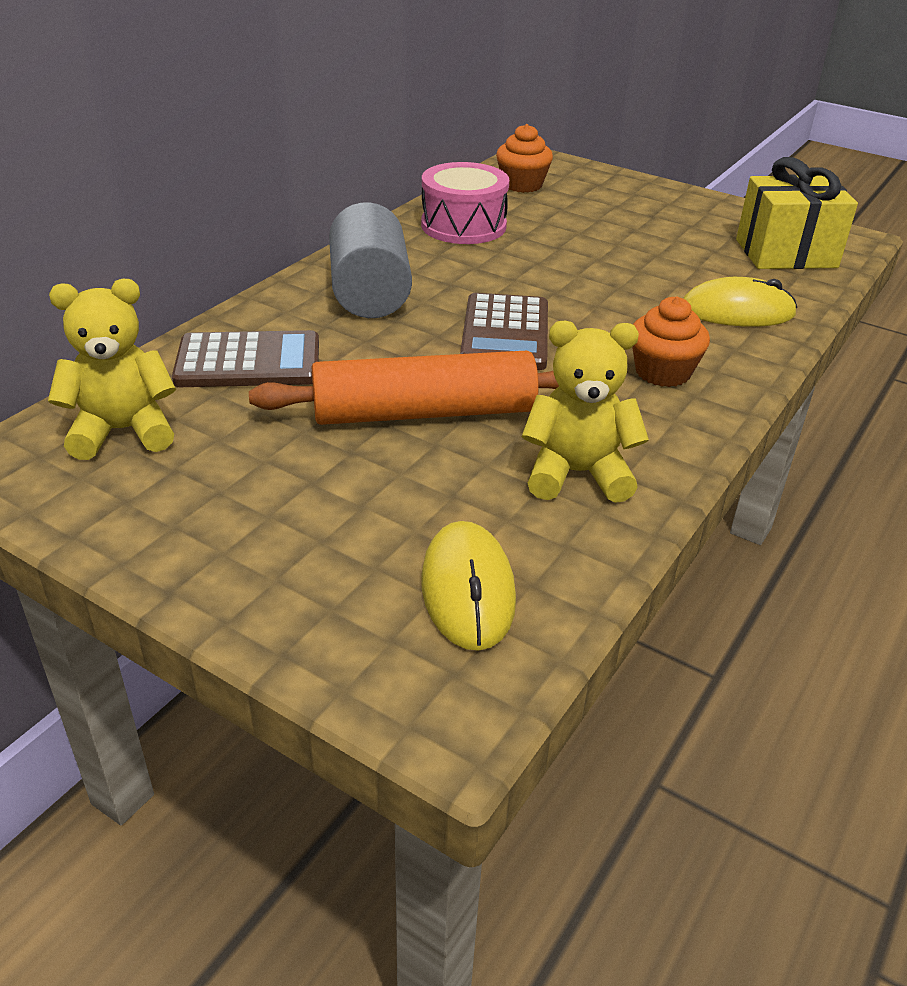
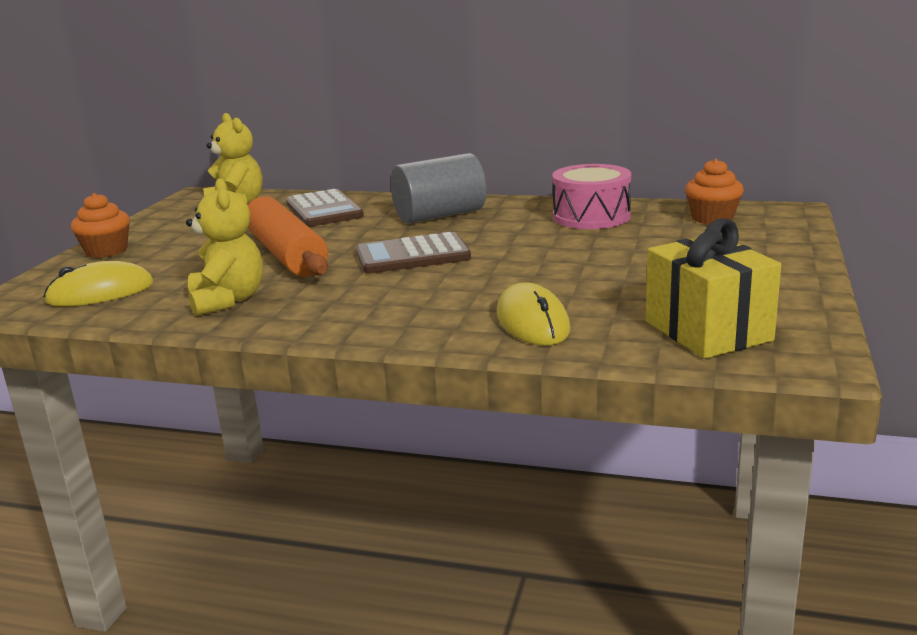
camera: 75 degrees right, 15 degrees down
orange cupcake [632,297,710,387] -> orange cupcake moved to [71,193,130,258]

